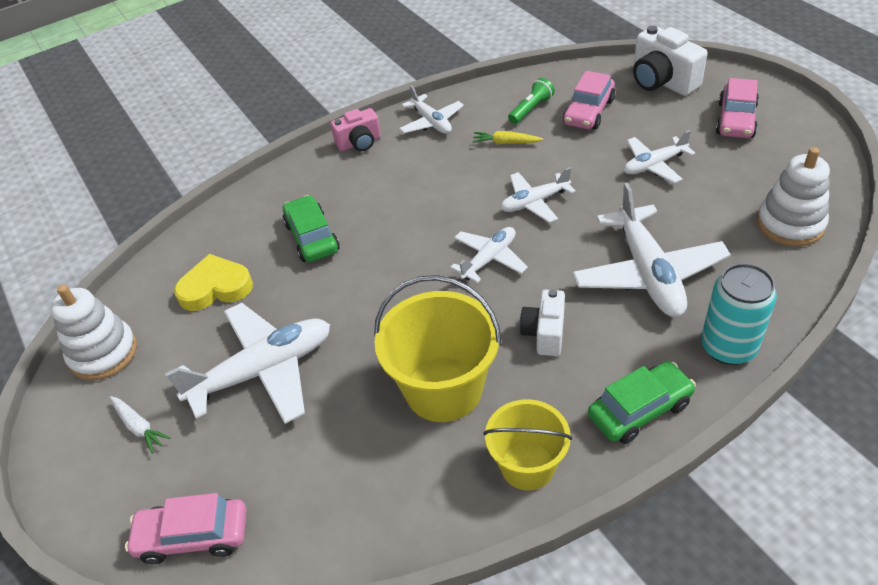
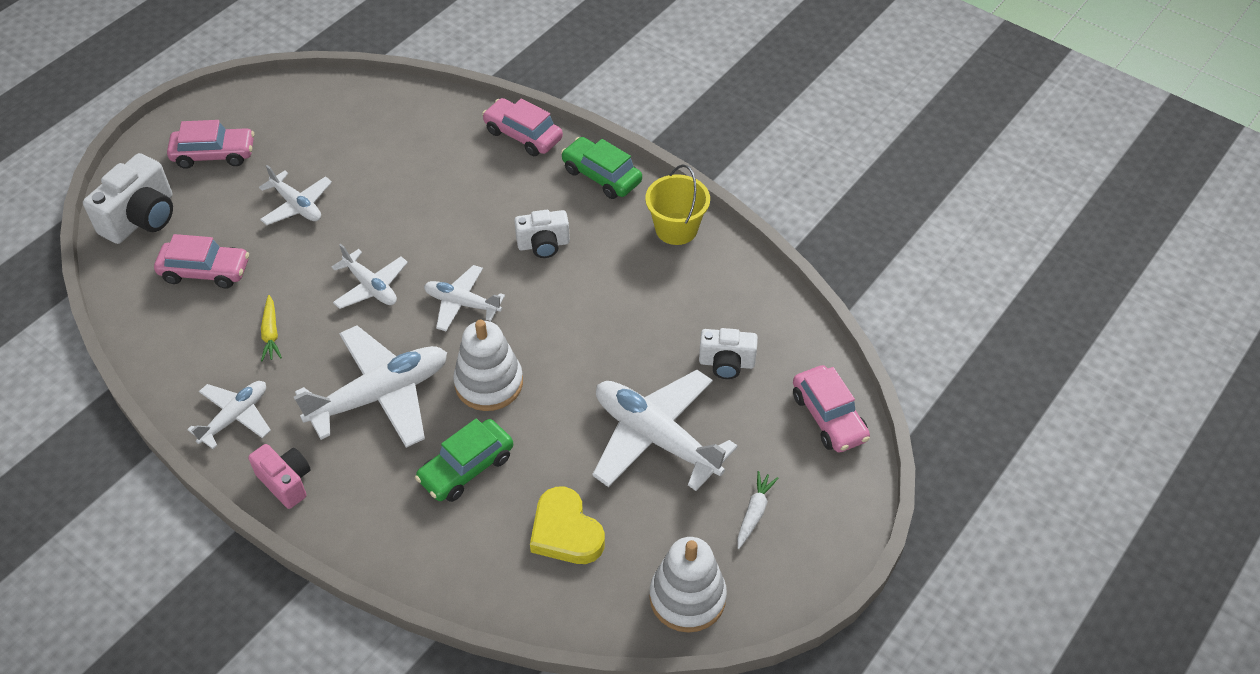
camera: 115 degrees left, 5 degrees up
yellow bucket [374,275,502,422] -> none
green flashlight [508,78,555,124] -> none
white plane [572,183,731,317] -> white plane moved to [294,325,447,448]
turquoise can [701,263,777,365] -> pink car [482,98,563,156]
white stacking toy [757,147,830,246] -> white stacking toy moved to [453,320,523,411]
none -> white camera [699,328,758,379]

